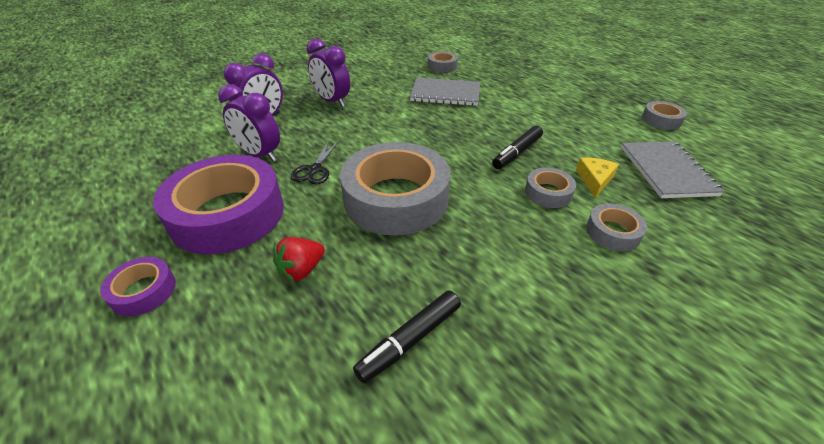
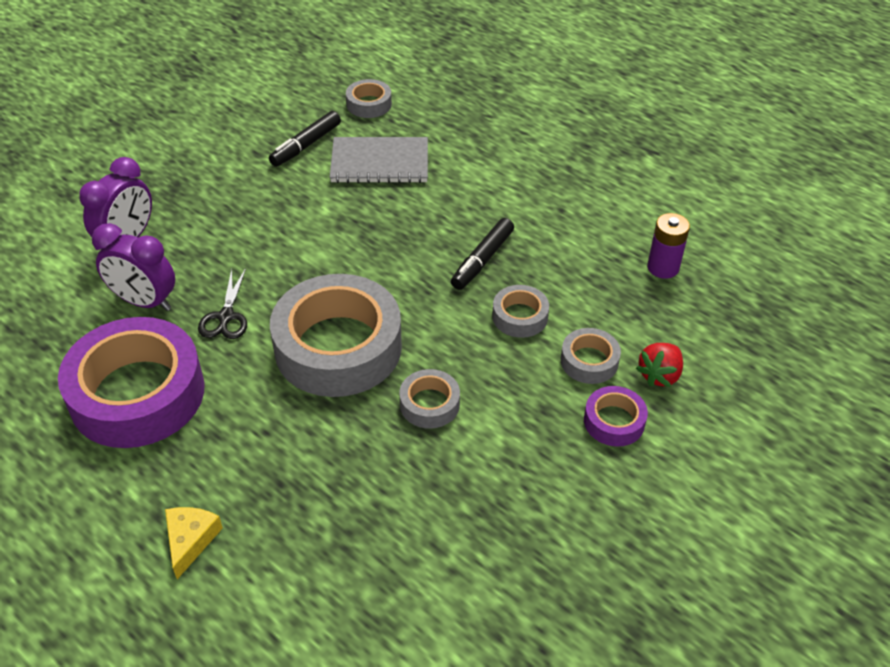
camera: 10 degrees left, 5 degrees up
purple tape [100,257,176,316] -> purple tape moved to [584,386,648,447]
red strawberry [273,237,325,282] -> red strawberry moved to [636,343,683,387]
purple clock [307,39,350,107] -> none
black marker [353,291,461,383] -> black marker moved to [269,111,341,167]
yellow cheese [576,158,619,198] -> yellow cheese moved to [165,507,223,579]
grey notebook [621,141,725,198] -> purple battery [647,213,690,279]
grey tape [642,101,687,130] -> grey tape moved to [399,369,460,429]

